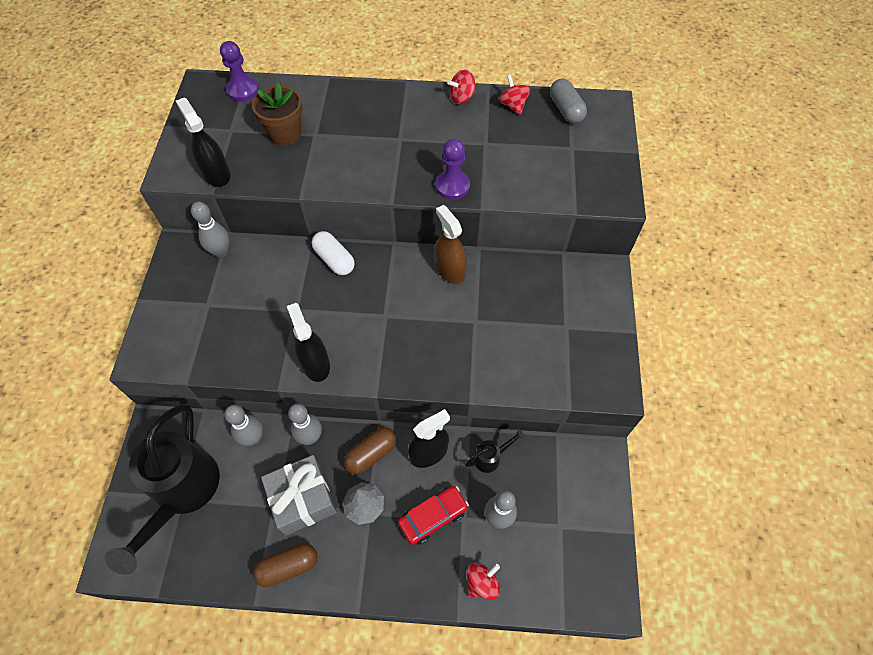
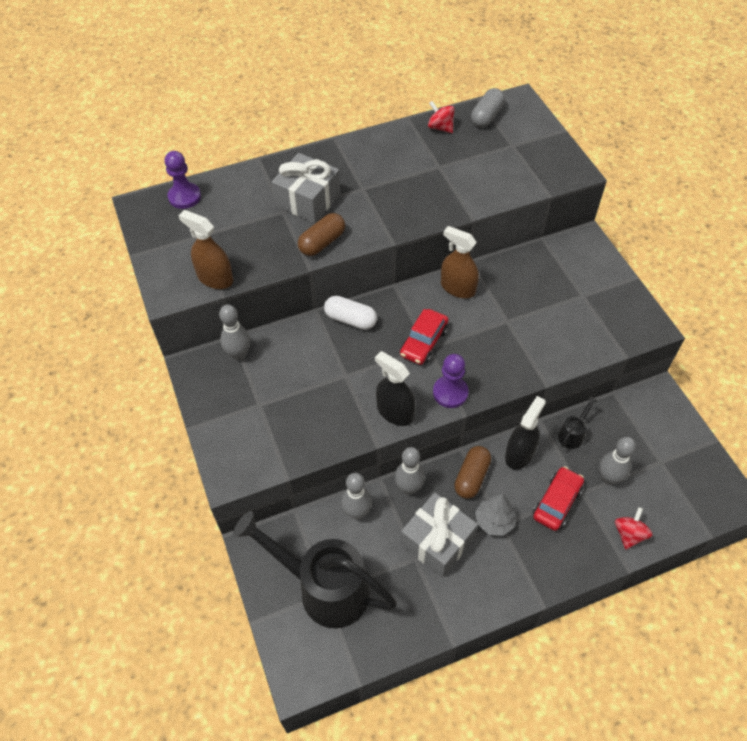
camera: 25 degrees left, 5 degrees down
black watering can [105,404,220,575] -> black watering can turned 135 degrees clockwise [233,511,397,628]
black spray bottle [176,97,230,187] -> brown spray bottle [178,210,233,289]
brown flower pot [252,82,303,146] -> none
brown capsule [253,543,317,587] -> brown capsule moved to [298,213,345,256]
purple pawn [435,139,470,200] -> purple pawn moved to [433,354,469,408]
red spinning top [447,70,476,104] -> none
grey capsule [550,79,587,124] -> grey capsule turned 75 degrees clockwise [471,88,505,128]
none -> grey gift [271,153,341,223]
none -> red car [400,309,449,365]

